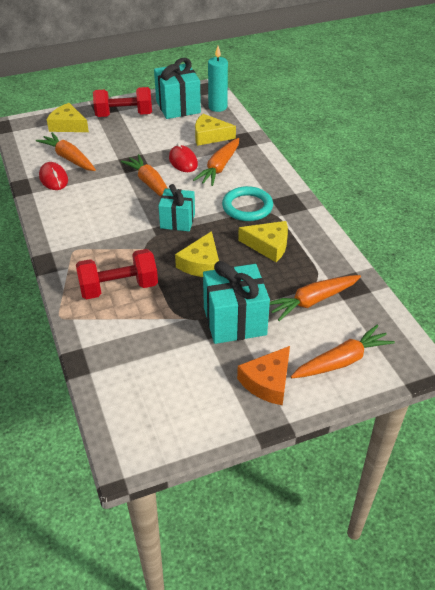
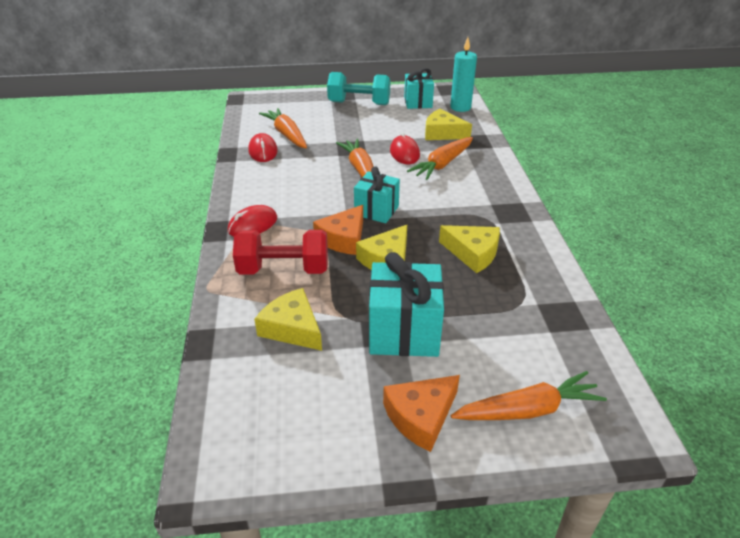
camera: 15 degrees right, 5 degrees down
yellow cheese [47,103,89,132] -> yellow cheese moved to [254,288,322,351]
red dumbbell [93,87,152,117] -> turquoise dumbbell [327,72,391,105]
turquoise gift [154,58,201,119] -> turquoise gift [404,68,434,109], size x0.65
turquoise ring [222,186,273,221] -> none
orange carrot [270,275,361,321] -> none
none -> red mouse [228,205,277,237]
none -> orange cheese [313,205,363,255]

